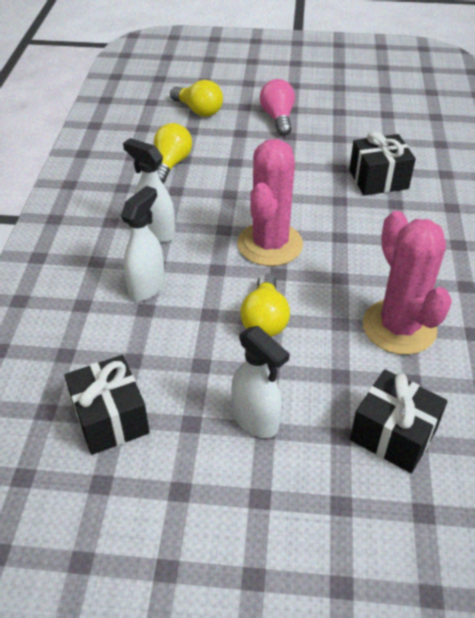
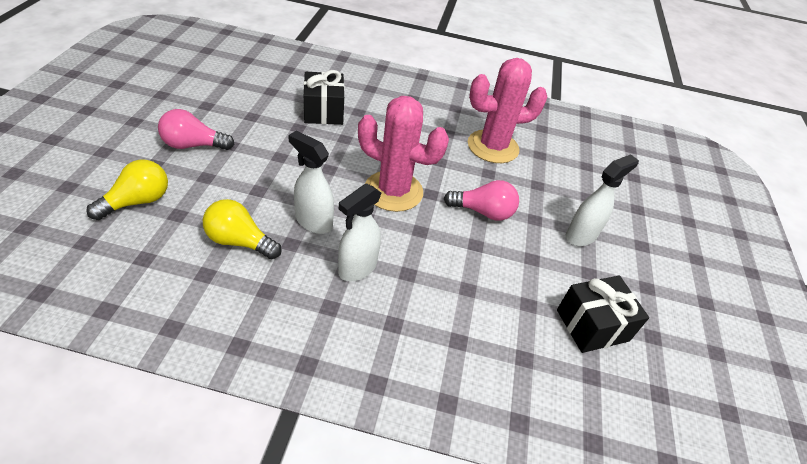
camera: 90 degrees left, 0 degrees up
white spray bottle [121,186,165,301] -> white spray bottle moved to [288,131,334,234]
yellow light bulb [240,274,290,337] -> pink light bulb [444,180,519,221]
black gift [350,369,448,473] -> none

